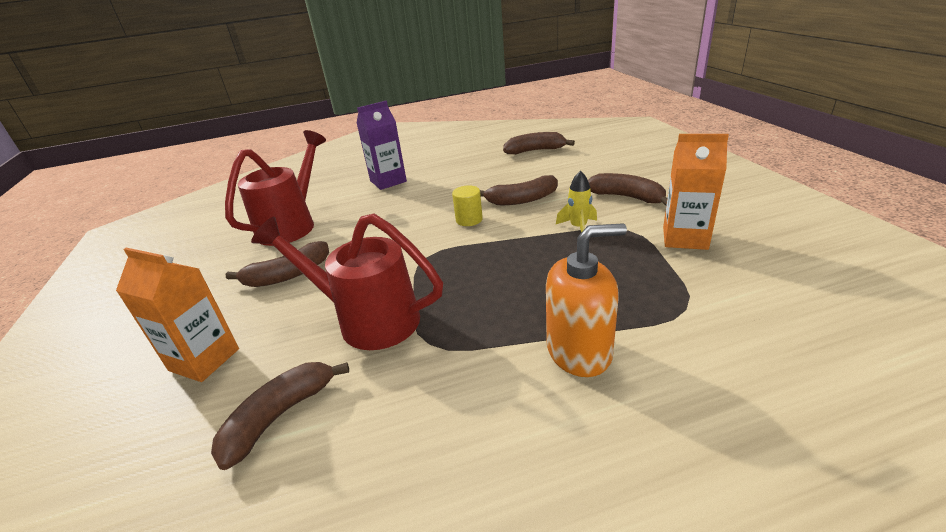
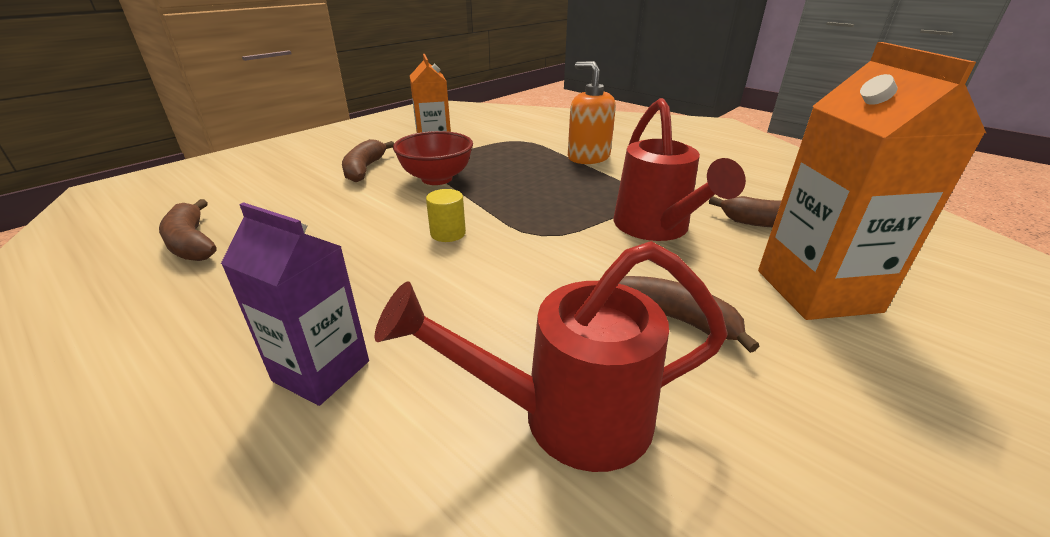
camera: 125 degrees left, 0 degrees up
orange carton [116,248,239,382] -> orange carton [758,42,986,320], size x1.55
brown banana [480,175,558,205] -> none
yellow rocket [556,170,597,233] -> red bowl [393,131,473,185]

